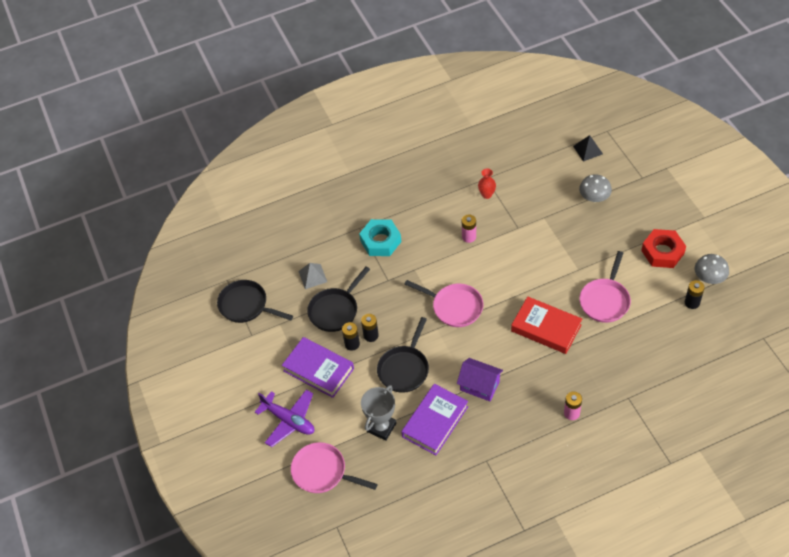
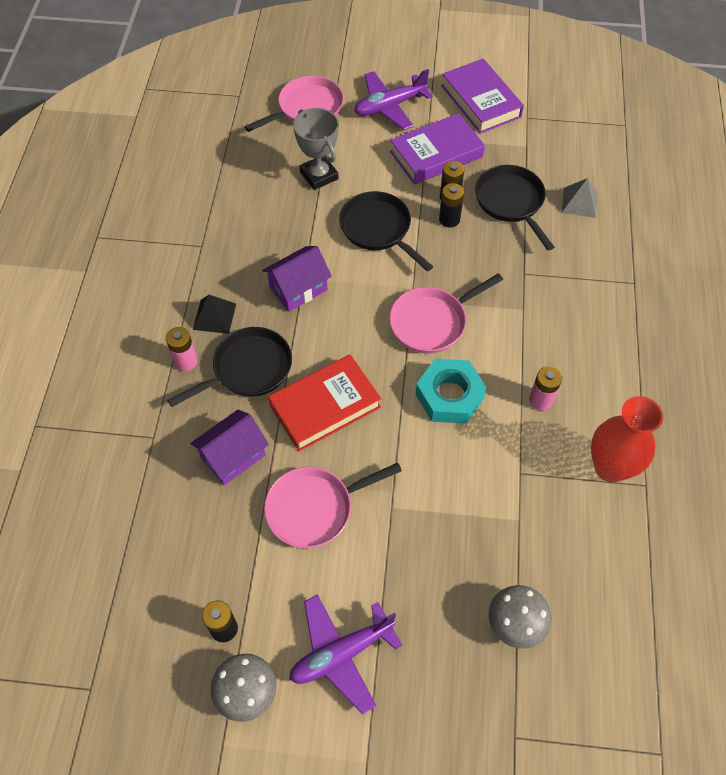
camera: 115 degrees right, 5 degrees up
black pan [217,280,293,323] -> black pan moved to [167,327,292,407]
turquoise nut [359,219,401,256] -> turquoise nut moved to [415,359,487,424]
purple book [401,384,468,455] -> purple book moved to [441,59,524,134]
red vase [478,168,496,199] -> red vase [591,396,663,482], size x1.85
black pyramid [573,135,603,162] -> black pyramid moved to [193,295,236,334]
pink pan [579,251,631,323] -> pink pan turned 75 degrees counterclockwise [264,463,402,548]
red nut [641,229,686,268] -> purple plane [289,594,402,714]
none -> purple house [190,410,269,485]

